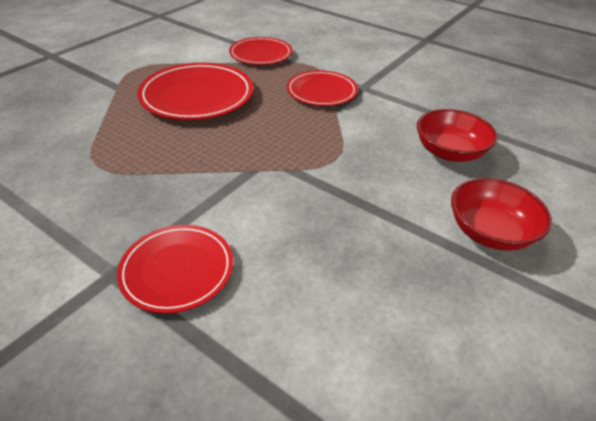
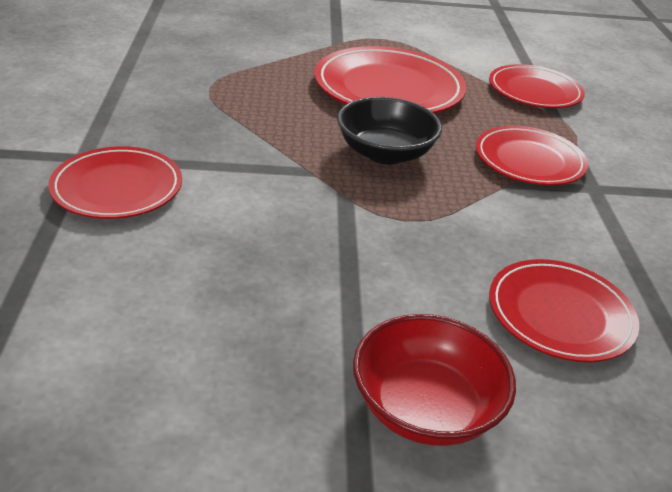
camera: 50 degrees right, 5 degrees down
red bowl [417,109,498,162] -> red plate [489,259,639,362]
none -> black bowl [337,97,442,164]

